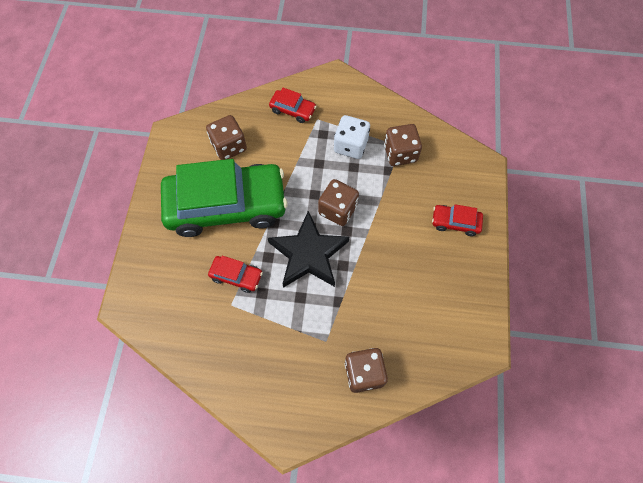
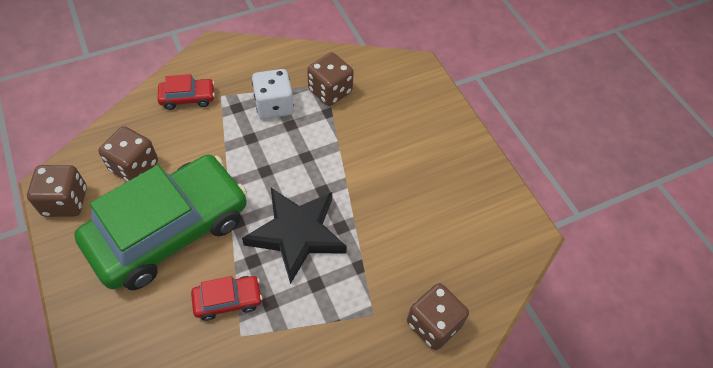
camera: 35 degrees left, 10 degrees down
brown dice [318,179,359,226] -> brown dice moved to [27,165,87,217]
red car [432,204,483,236] -> none

